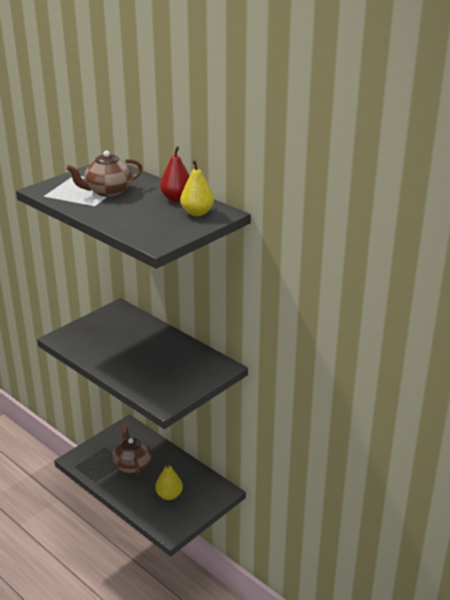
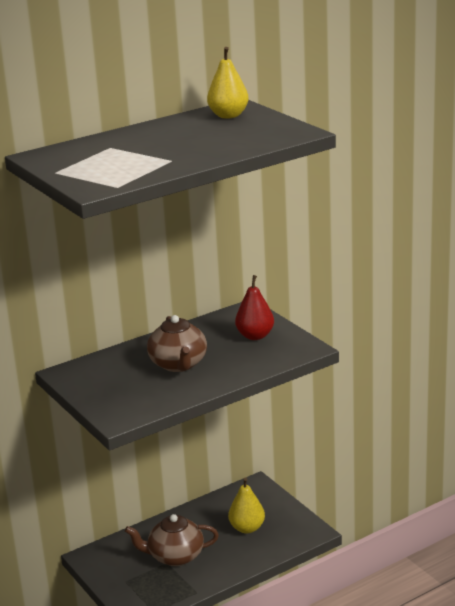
camera: 75 degrees left, 5 degrees down
brown teapot [66,151,142,197] -> brown teapot moved to [147,315,207,372]
red pear [160,146,190,202] -> red pear moved to [235,275,274,340]

